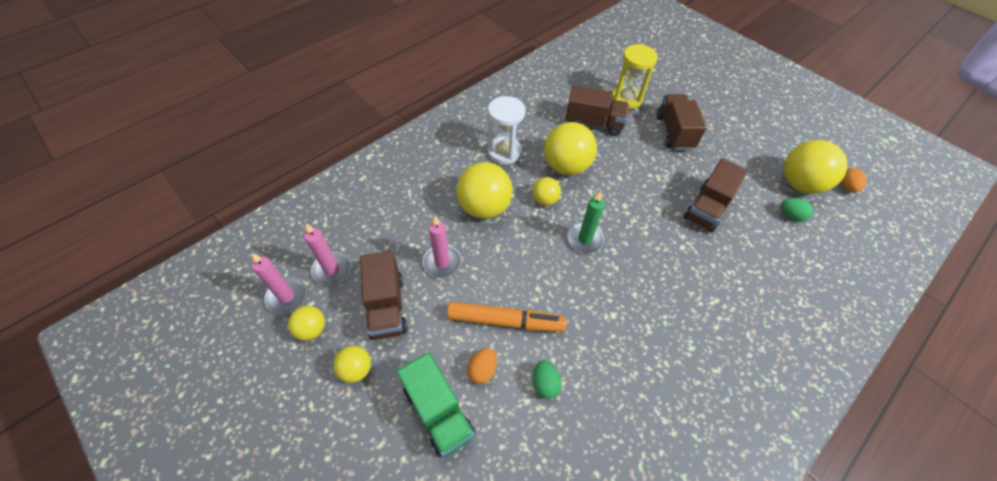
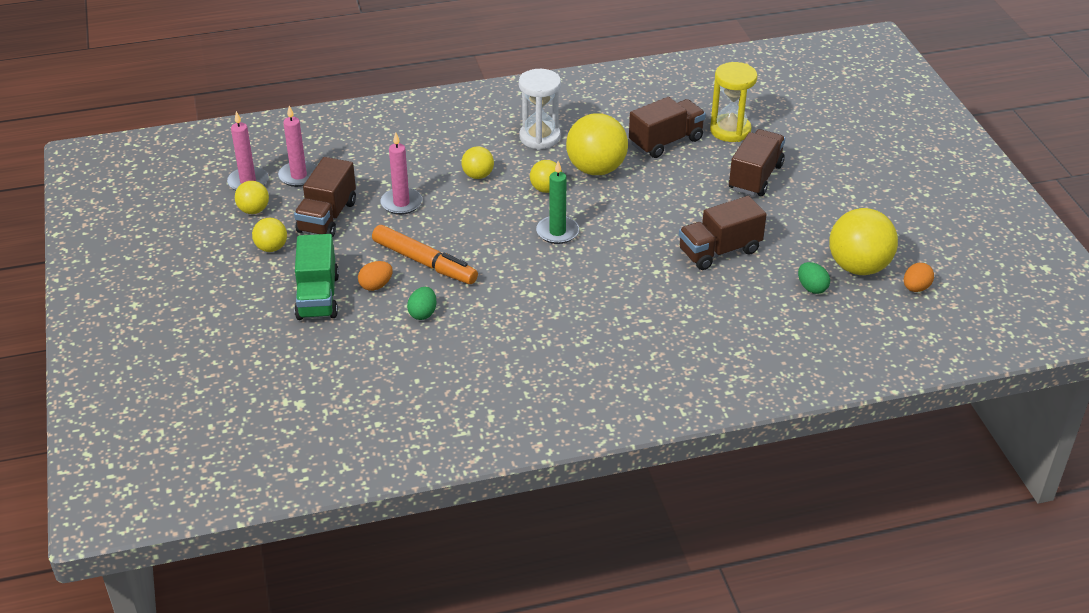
camera: 30 degrees right, 15 degrees down
yellow ball [456,162,513,219] -> yellow ball [461,146,494,179], size x0.53
brown truck [566,85,629,136] -> brown truck turned 75 degrees counterclockwise [629,97,706,158]

